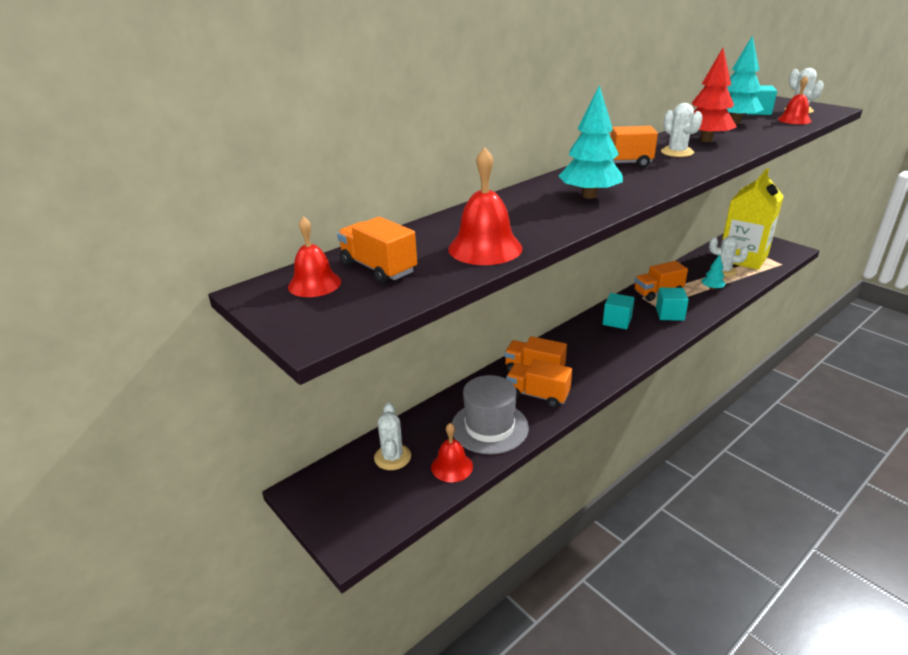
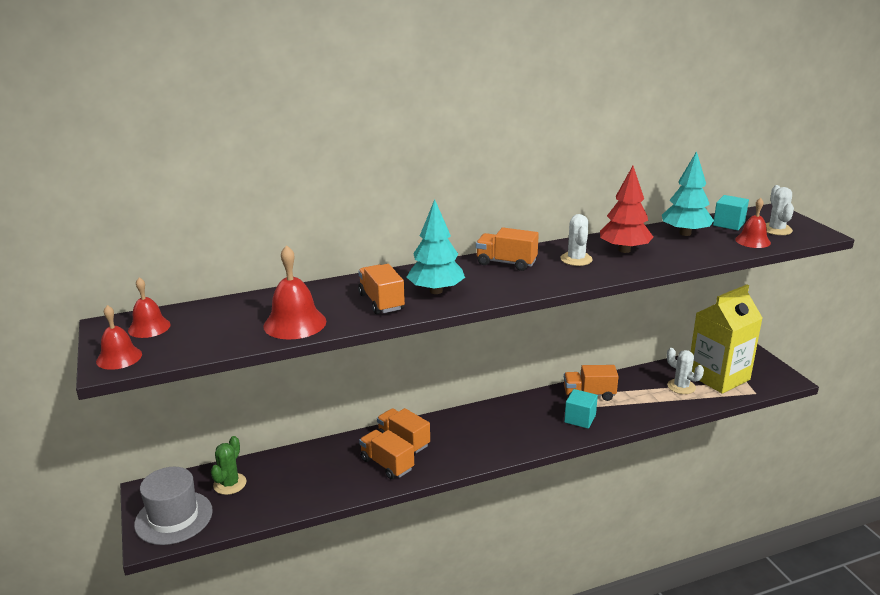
camera: 20 degrees right, 5 degrees down
orange truck [337,217,417,284] -> orange truck moved to [358,264,405,314]
white cactus [374,403,411,470] -> green cactus [211,436,247,495]
red bell [431,423,473,482] -> red bell moved to [96,305,142,370]
grey hat [452,375,529,454] -> grey hat moved to [134,467,213,545]
turquoise cube [603,293,635,329] -> none
turquoise tree [702,254,726,290] -> none

